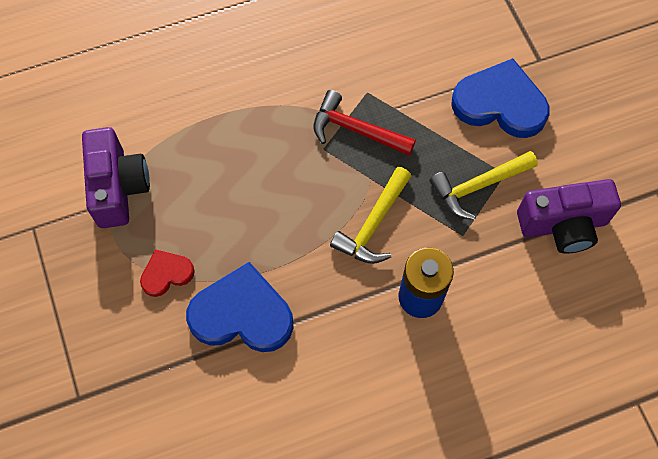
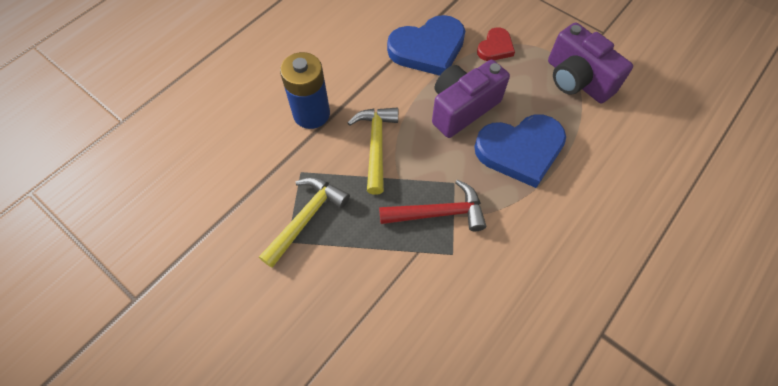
camera: 150 degrees right, 5 degrees down
blue heart [451,58,550,138] -> blue heart moved to [474,115,566,188]
purple camera [517,179,621,254] -> purple camera moved to [432,60,510,138]

